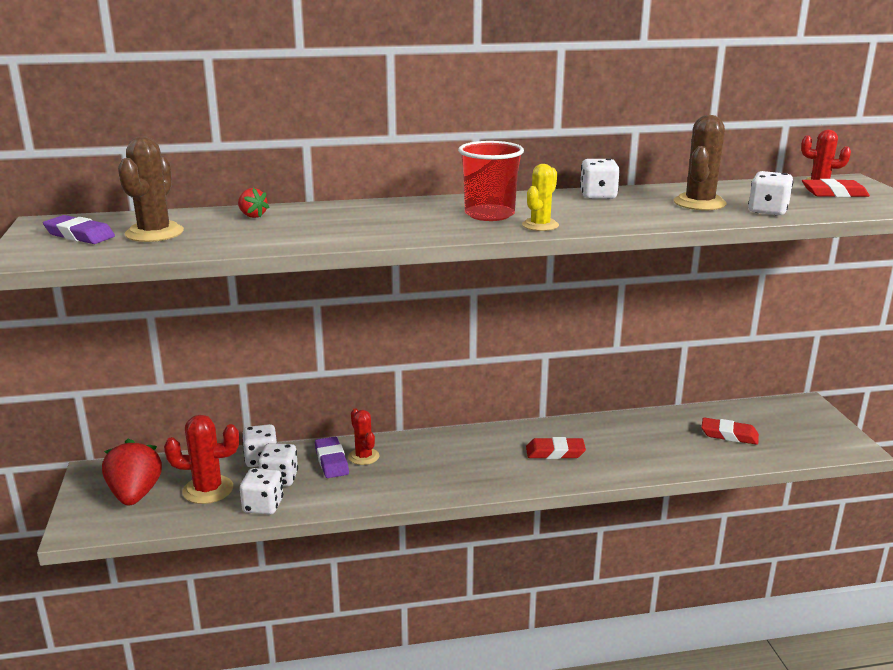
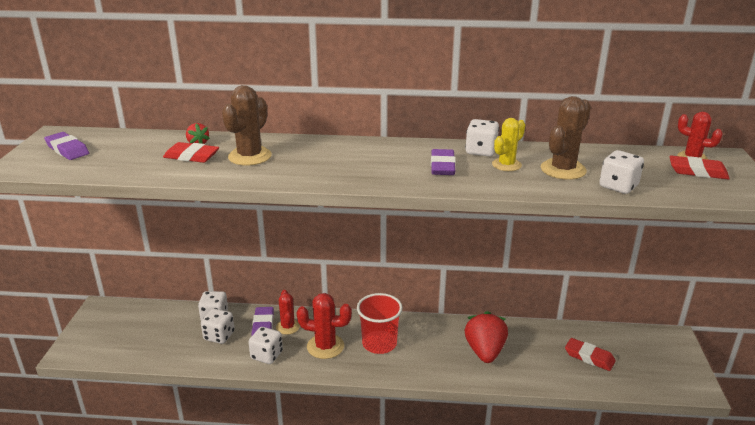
camera: 15 degrees right, 5 degrees up
red strawberry [102,439,162,506] -> red strawberry moved to [465,311,508,363]
brown cactus [118,136,184,242] -> brown cactus moved to [222,85,272,166]
red cactus [164,415,239,504] -> red cactus moved to [296,293,352,359]
white dice [240,468,283,515] -> white dice moved to [248,327,283,364]
red cup [458,141,524,221] -> red cup moved to [357,293,403,354]
yellow cactus [522,164,559,231] -> yellow cactus moved to [492,118,525,171]
red eraser [526,437,586,459] -> red eraser moved to [163,142,219,163]
none -> purple eraser [431,149,456,175]

